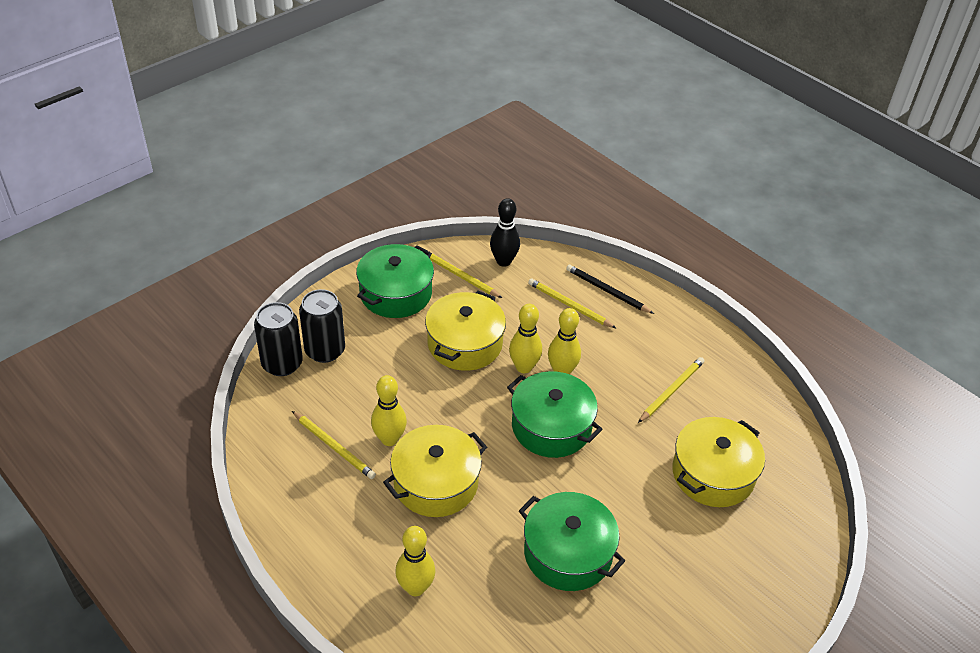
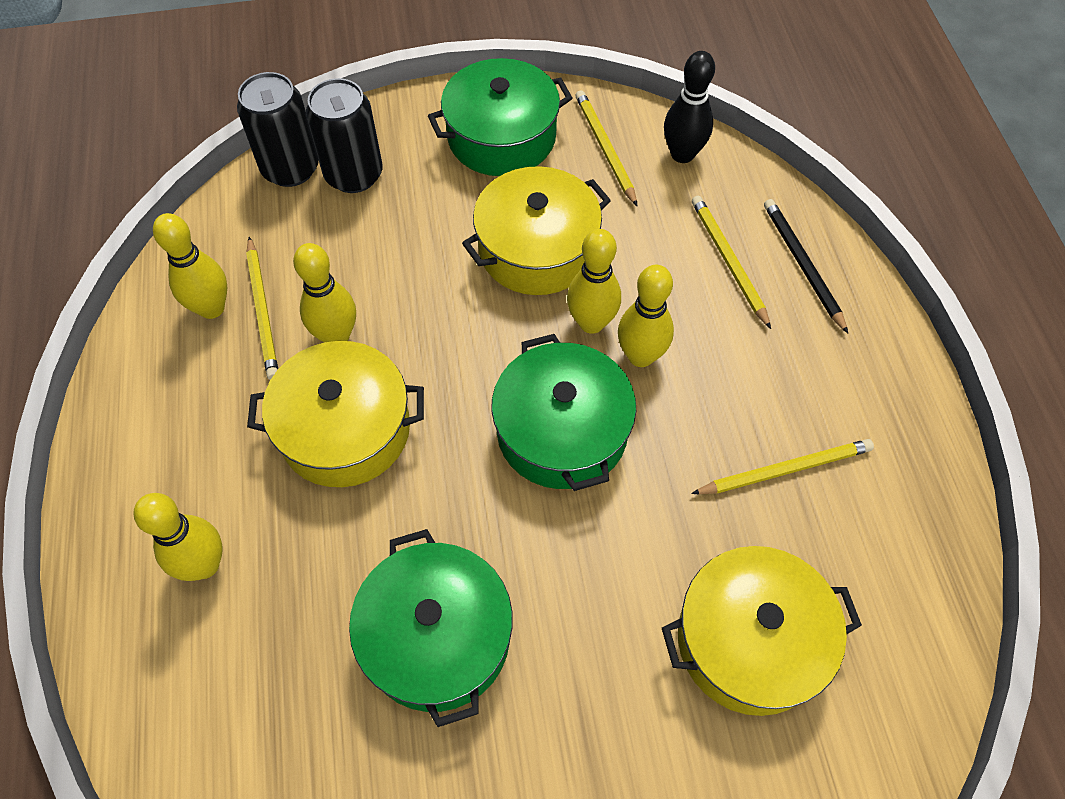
camera: 35 degrees right, 15 degrees up
none -> yellow bowling pin [153,213,227,319]

